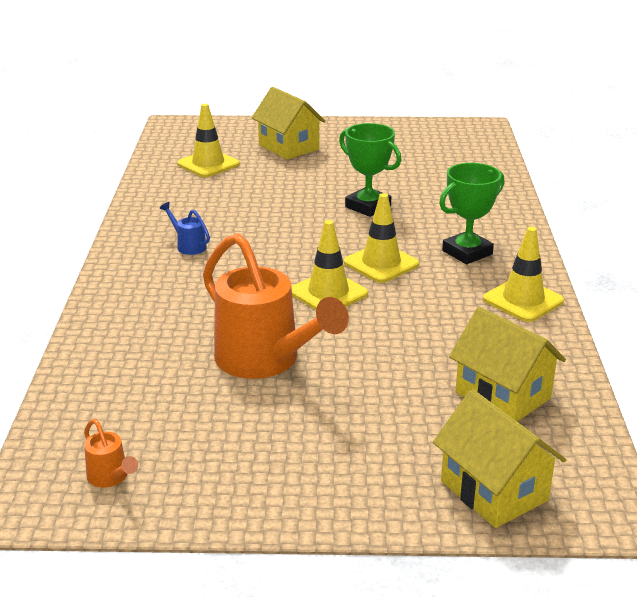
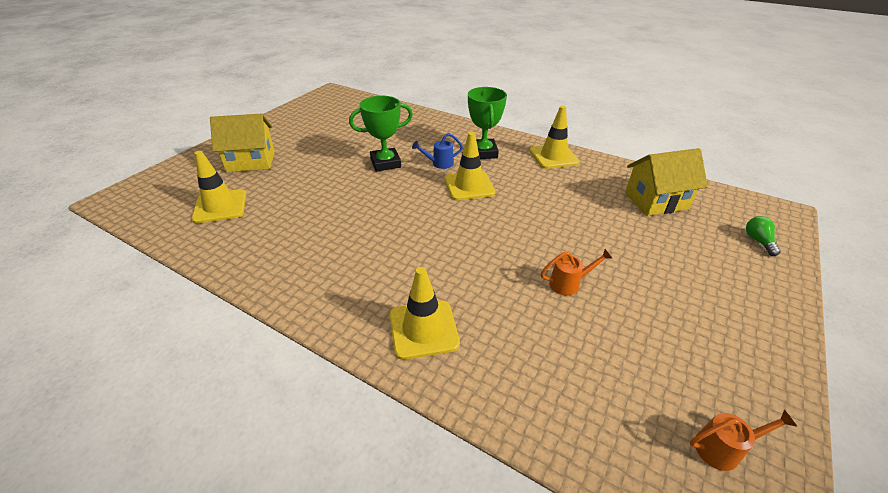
camera: 60 degrees left, 10 degrees up
blue watering can [160,202,210,255] -> blue watering can moved to [412,133,463,169]
orange watering can [203,233,349,379] -> orange watering can [541,249,612,296], size x0.41
yellow traffic cone [291,220,368,310] -> yellow traffic cone moved to [390,267,460,360]
yellow house [433,389,566,528] -> green light bulb [746,216,780,256]

